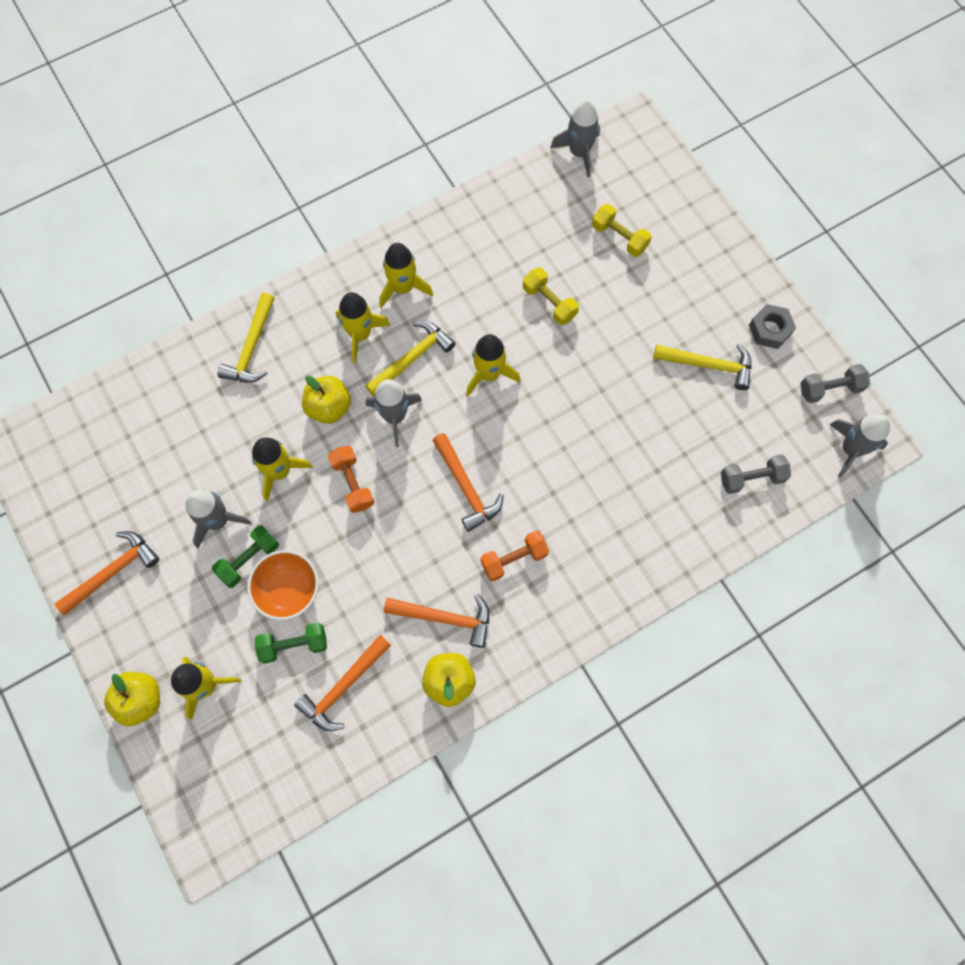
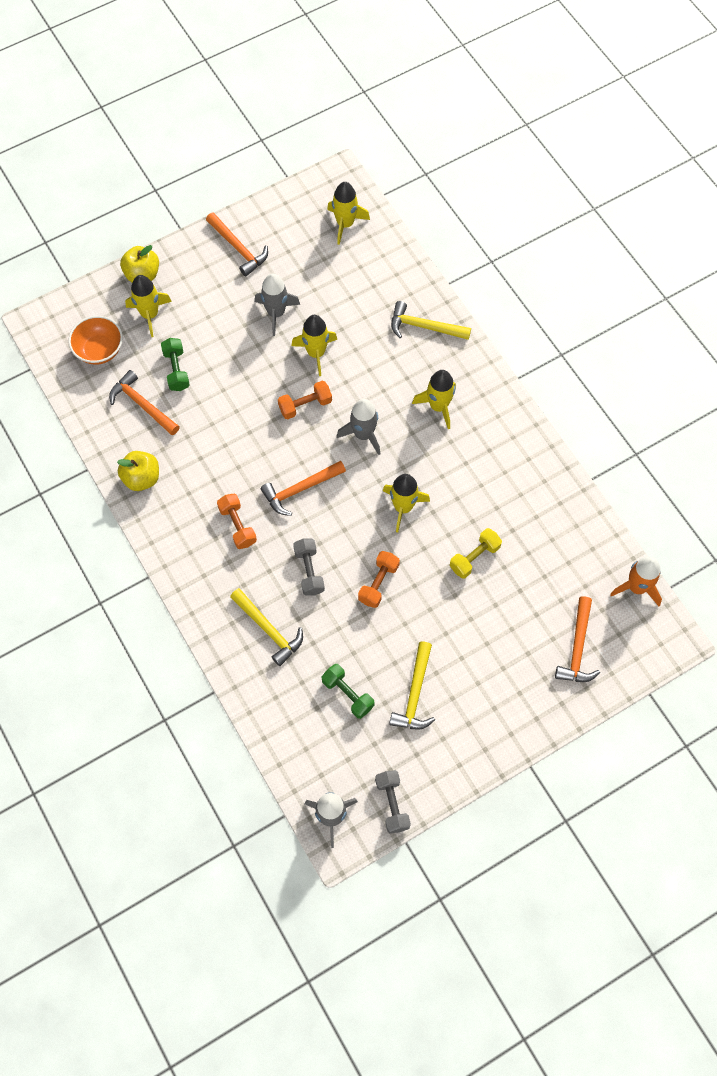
camera: 90 degrees right, 5 degrees down
green dumbbell [212,525,279,588] -> green dumbbell moved to [321,664,375,719]
orange bowl [247,550,319,620] -> orange bowl moved to [68,316,123,365]
yellow apple [302,375,351,424] -> none
yellow hammer [365,321,456,396] -> yellow hammer moved to [230,588,303,666]
yellow rocket [380,243,433,308] -> yellow rocket moved to [327,182,370,245]
orange hammer [384,594,489,648] -> orange hammer moved to [555,596,600,682]
grey rocket [550,100,600,177] -> orange rocket [610,557,662,606]
yellow dumbbell [592,204,652,257] -> none
grey dumbbell [721,454,791,494] -> grey dumbbell moved to [293,538,325,596]
grey nut [749,304,796,349] -> none
none -> orange dumbbell [358,551,400,608]

